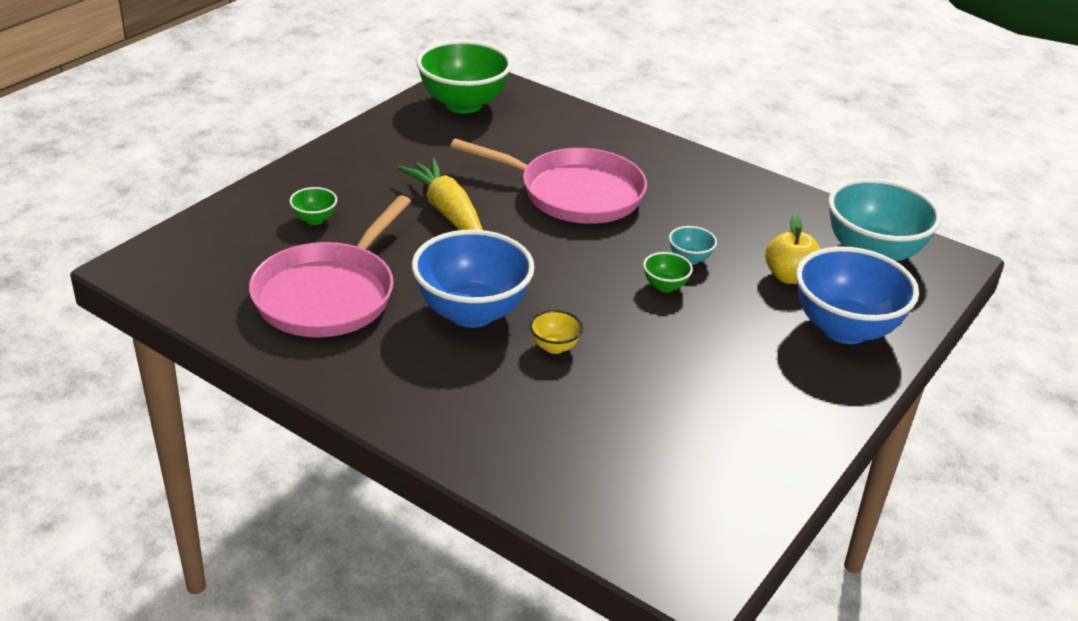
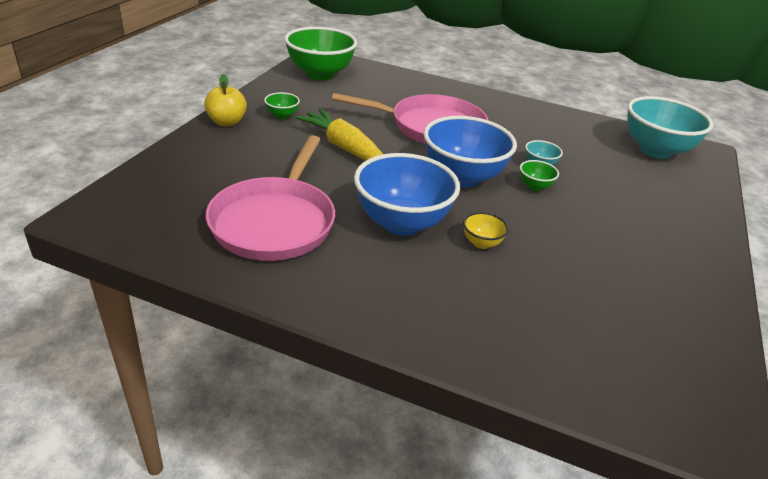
camera: 15 degrees left, 0 degrees up
green bowl [289,187,337,225] -> green bowl moved to [264,92,300,119]
yellow apple [765,214,820,284] -> yellow apple moved to [204,74,247,126]
blue bowl [796,246,919,344] -> blue bowl moved to [423,116,517,187]

